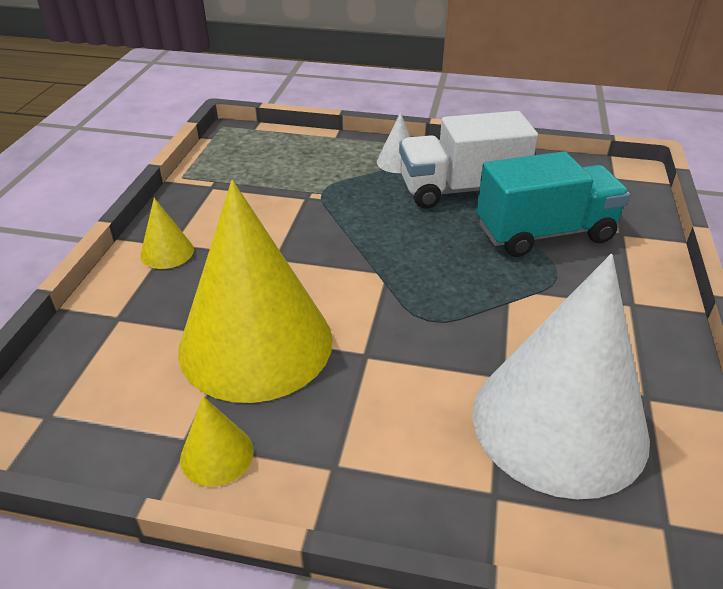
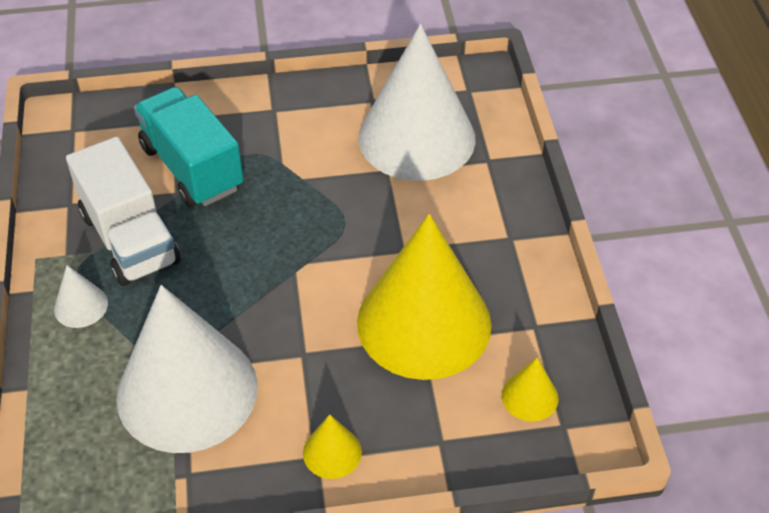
camera: 110 degrees left, 10 degrees up
yellow cone [180,396,254,487] -> yellow cone moved to [502,357,559,421]
none -> white cone [116,285,258,453]

